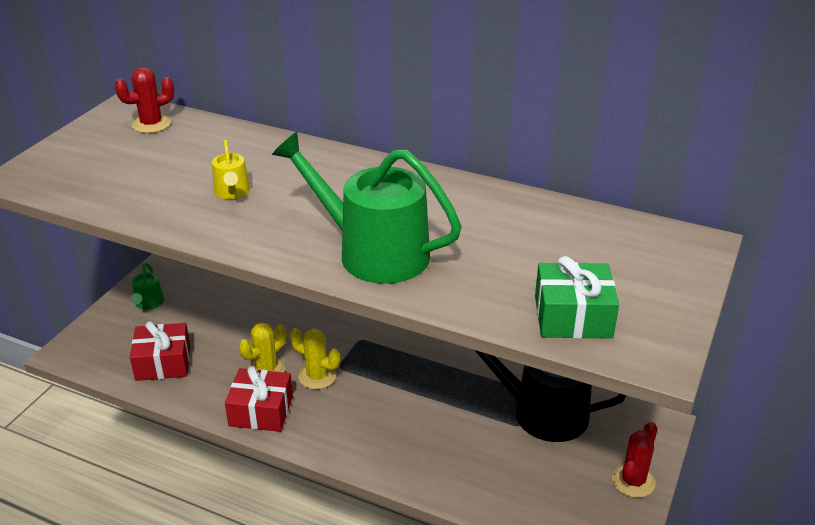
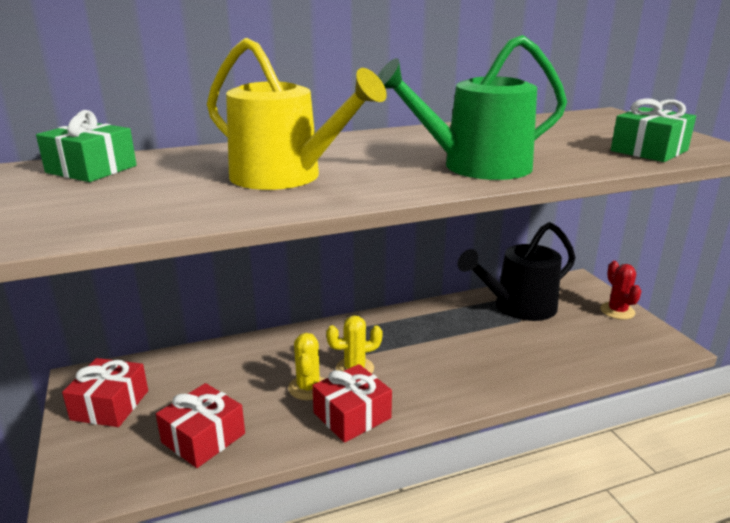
camera: 45 degrees left, 10 degrees down
red cactus [114,67,174,133] -> green gift [36,110,137,182]
green watering can [131,263,164,310] -> red gift [62,358,148,427]
yellow watering can [212,140,250,199] -> yellow watering can [207,38,387,190], size x2.23

